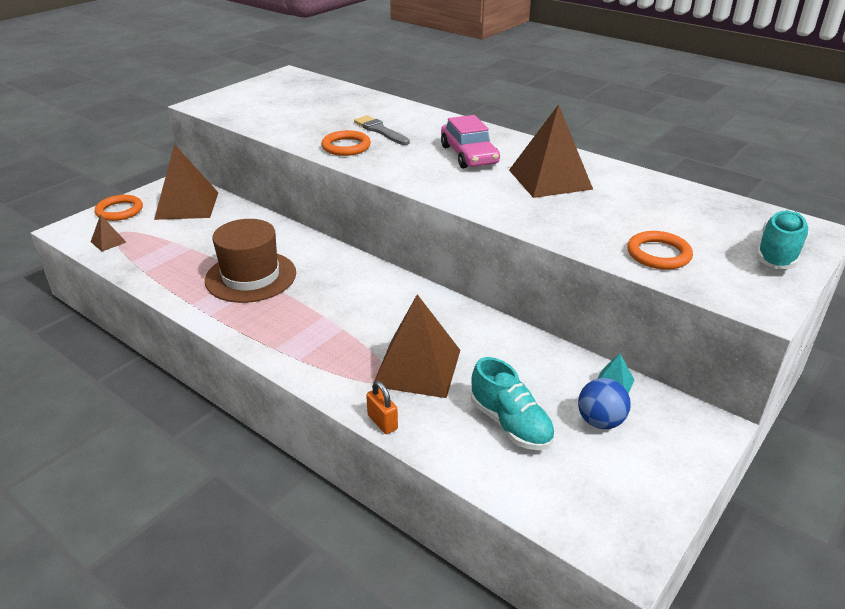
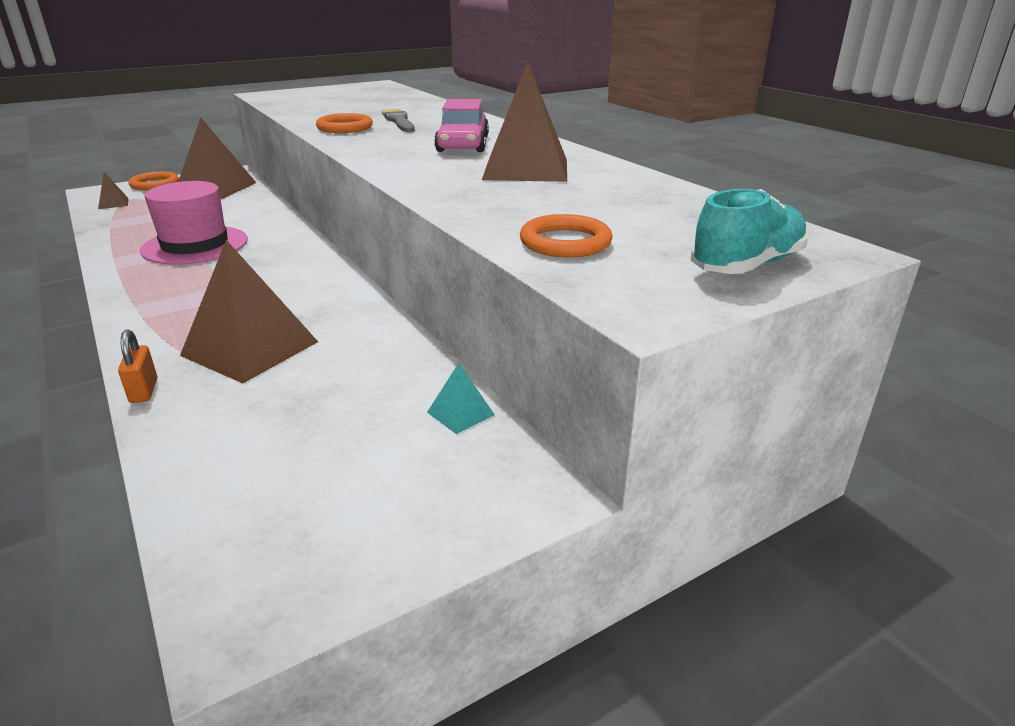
camera: 20 degrees right, 5 degrees down
brown hat [205,219,296,303] -> pink hat [140,181,248,265]
turquoise shoe [471,357,555,450] -> none
blue ball [578,378,631,429] -> none

